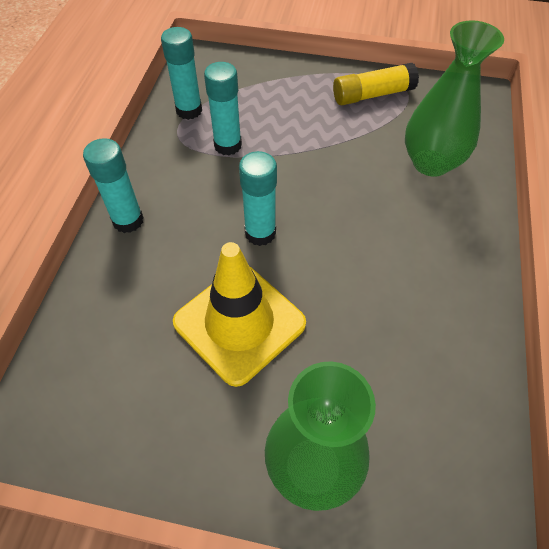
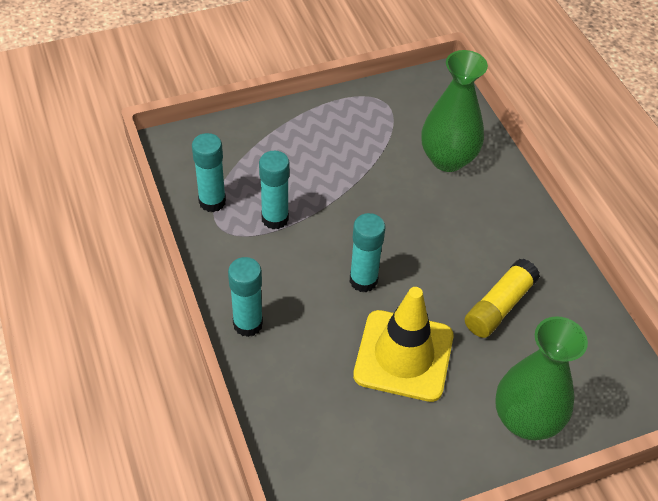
camera: 35 degrees left, 5 degrees down
yellow glue stick [333,63,419,105] -> yellow glue stick moved to [465,259,540,338]

